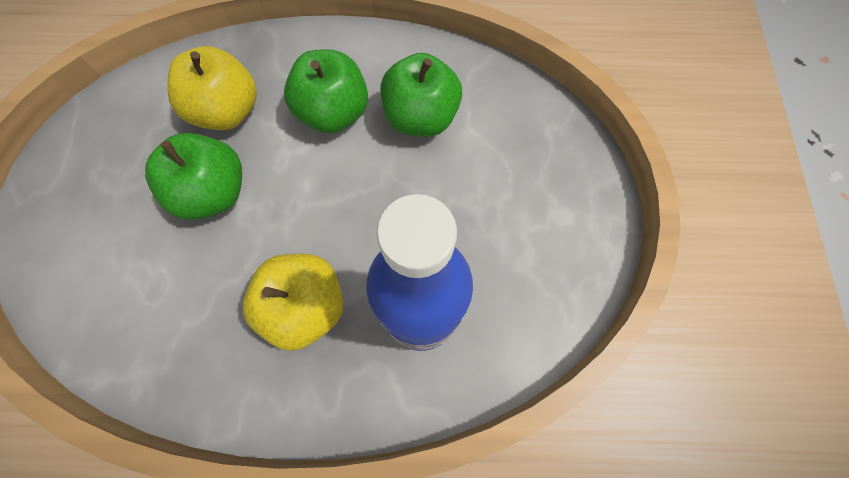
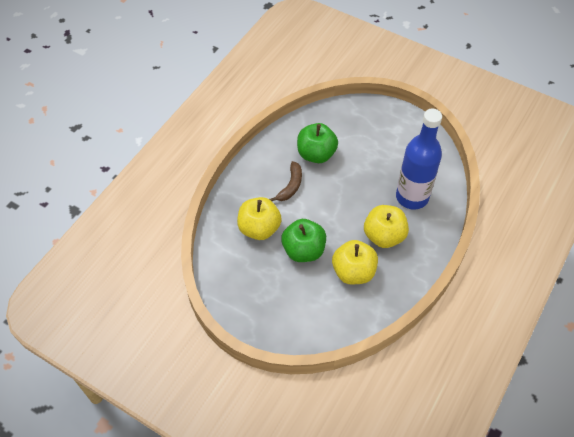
camera: 60 degrees left, 15 degrees down
green apple [284,49,368,134] -> brown banana [269,161,302,201]
none -> yellow apple [332,240,378,284]

